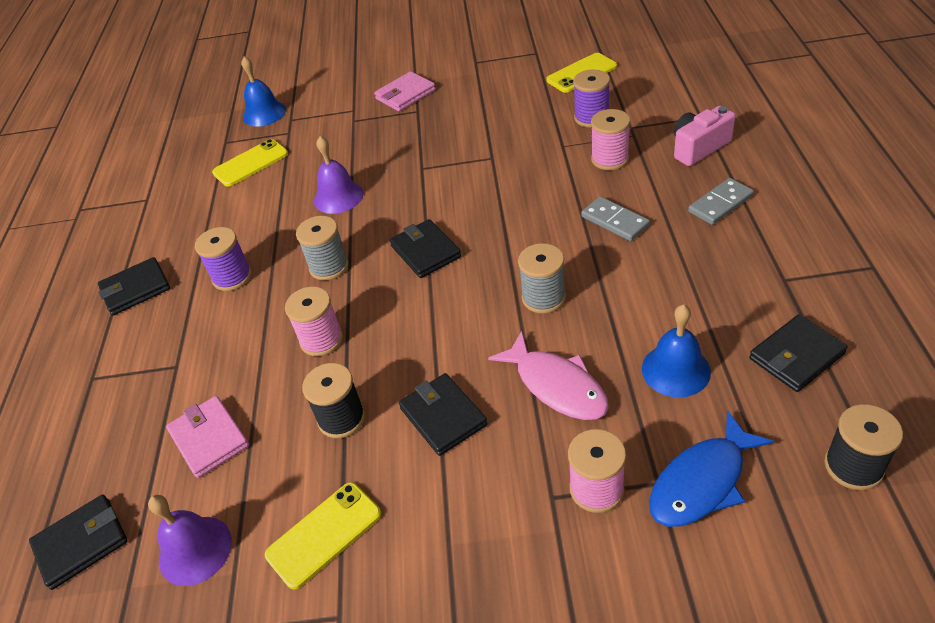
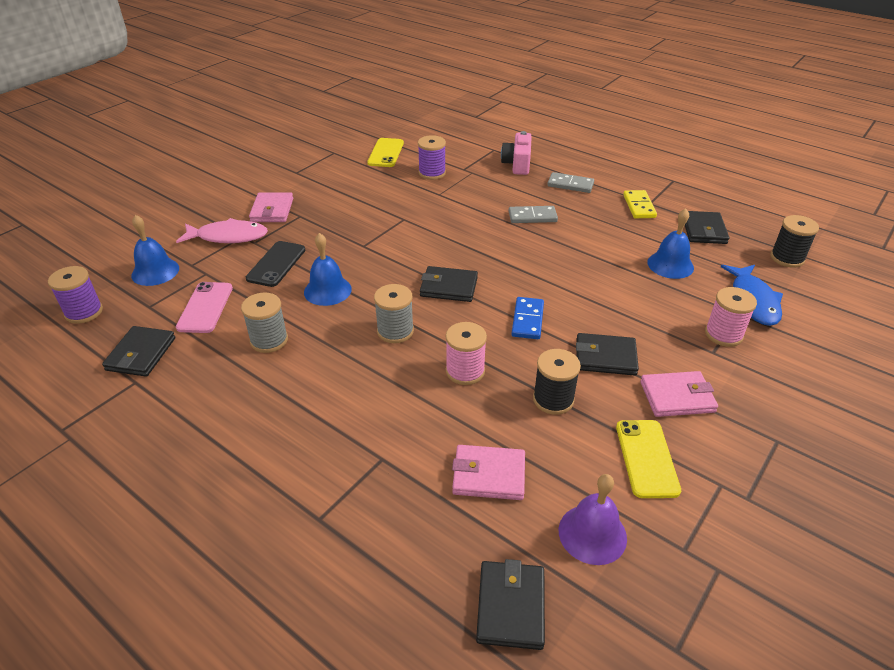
camera: 55 degrees left, 5 degrees down
black wallet [98,257,170,315] -> black wallet moved to [102,326,175,377]
purple spool [195,227,252,291] -> purple spool moved to [48,266,103,324]
yellow phone [212,139,288,187] -> pink phone [176,282,233,333]
purple bell [314,136,364,214] -> blue bell [304,233,352,306]
pink fish [488,331,609,420] -> pink fish moved to [176,218,268,243]
grey spool [518,243,566,314] -> grey spool moved to [241,293,288,353]
pink spool [591,109,630,170] -> none
grey domino [688,178,754,225] -> grey domino turned 75 degrees counterclockwise [547,172,594,193]
none -> black phone [246,241,305,287]
none -> blue domino [512,297,544,339]
none -> yellow domino [623,190,657,218]
none -> pink wallet [640,371,718,417]

